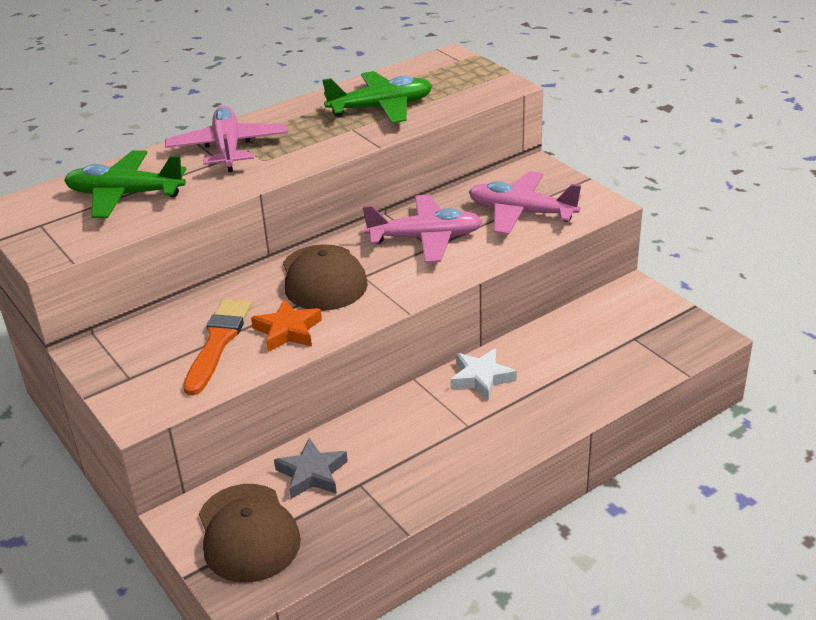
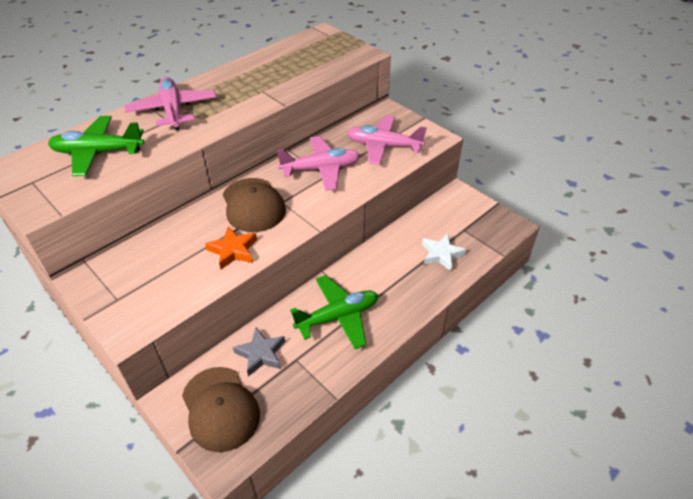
camera: 10 degrees left, 10 degrees up
orange brush [183,299,251,396] -> none
green plane [322,71,432,123] -> green plane moved to [290,275,378,349]
white star [450,348,517,401] -> white star moved to [422,234,466,271]

